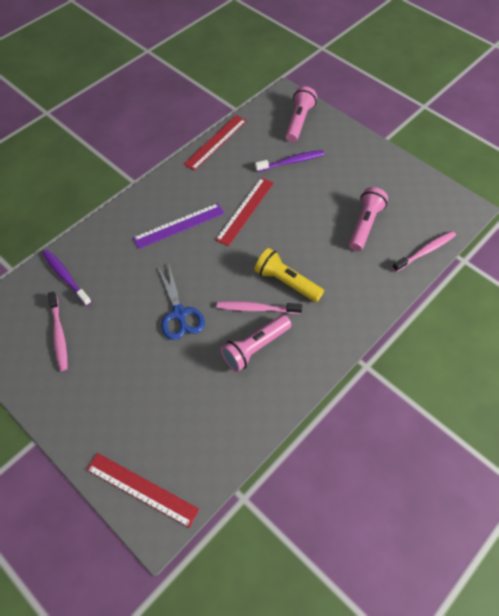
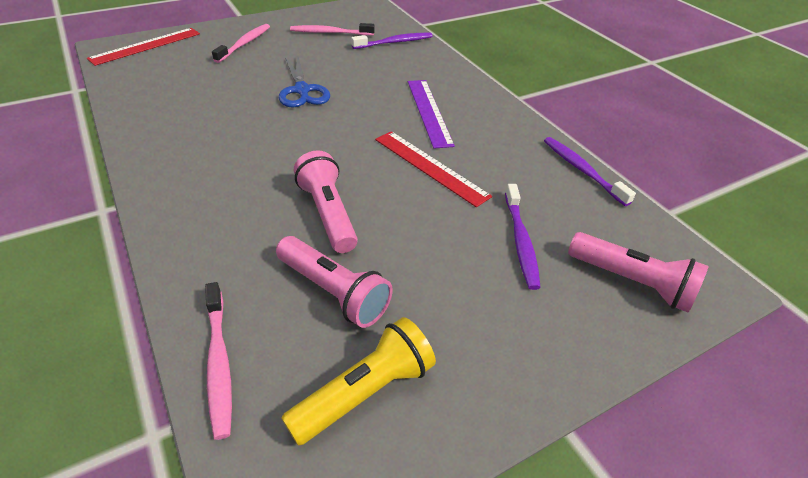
camera: 105 degrees right, 15 degrees down
blue scissors [158,265,205,340] -> blue scissors turned 105 degrees counterclockwise [279,57,330,108]
red ruler [184,115,247,171] -> purple toothbrush [544,137,636,206]
pink toothbrush [217,301,302,314] -> pink toothbrush moved to [212,24,270,63]
pink flashlight [221,315,292,372] -> pink flashlight moved to [294,150,358,253]
yellow flashlight [254,248,324,302] -> yellow flashlight moved to [281,317,436,446]

